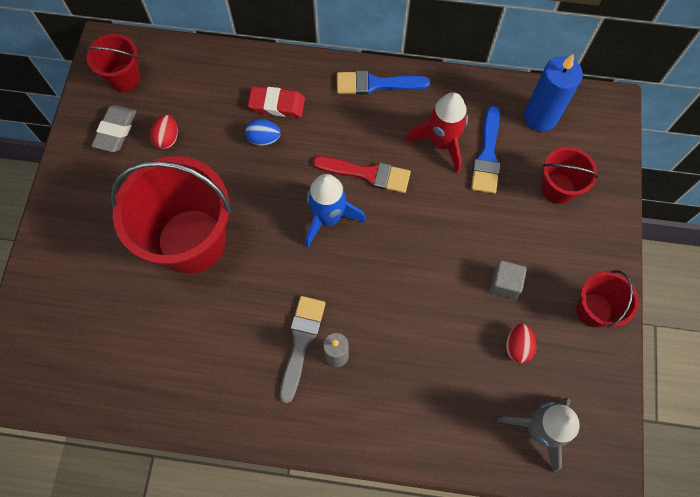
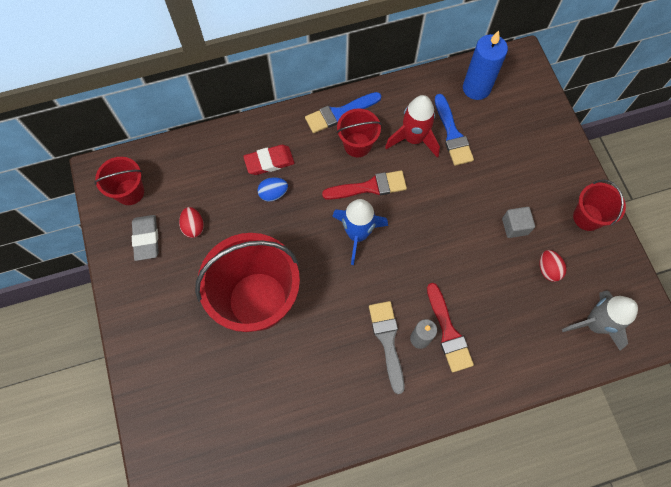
camera: 25 degrees left, 0 degrees up
red bucket [541,147,599,204] -> red bucket moved to [337,108,381,157]
none -> red brush [427,283,474,372]

